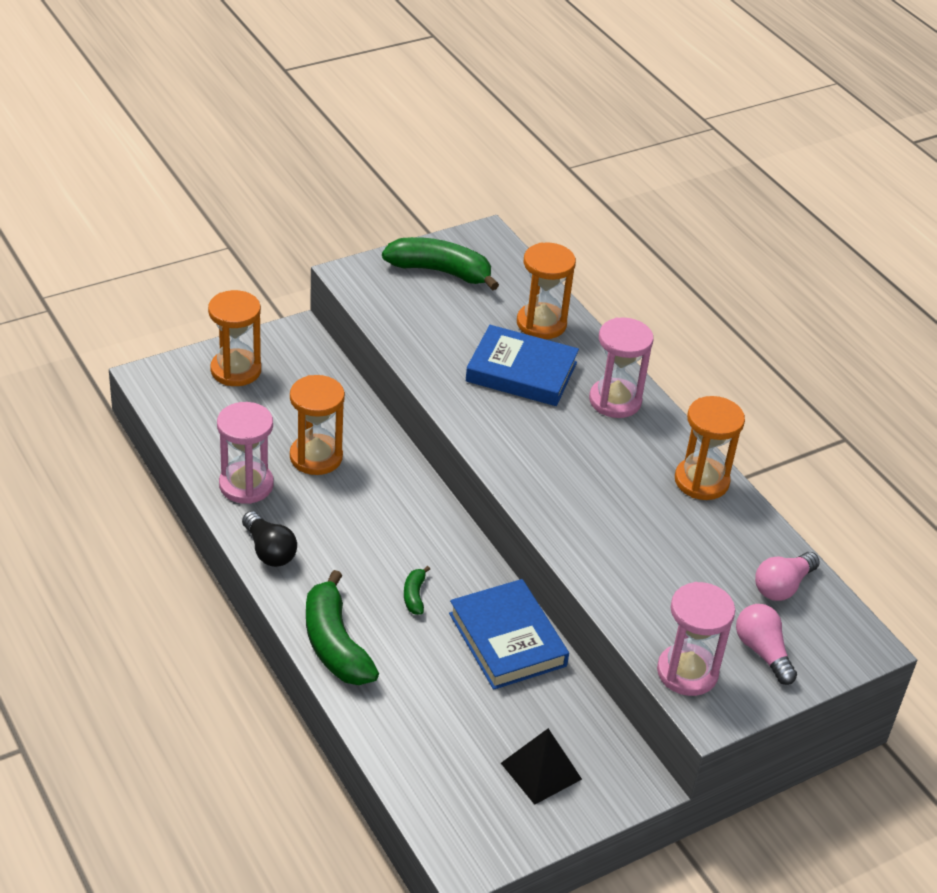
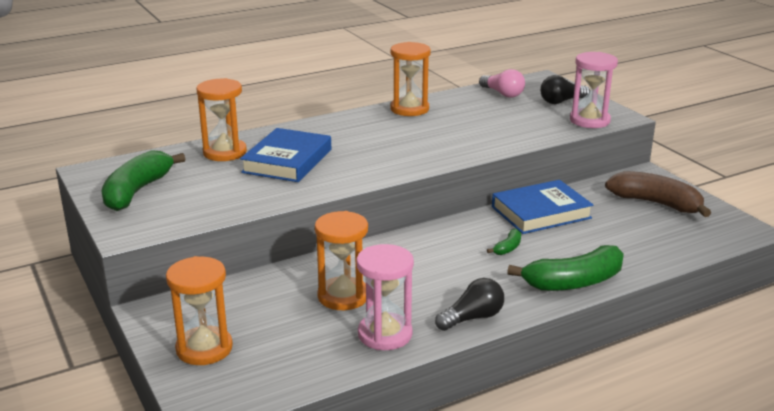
camera: 85 degrees left, 15 degrees down
green banana [404,566,430,615] -> green banana turned 60 degrees counterclockwise [487,228,521,255]
black pyramid [501,728,582,805] -> brown banana [605,171,711,217]
pink hourglass [589,317,654,418] -> none
pink light bulb [736,604,797,685] -> black light bulb [540,75,590,104]

